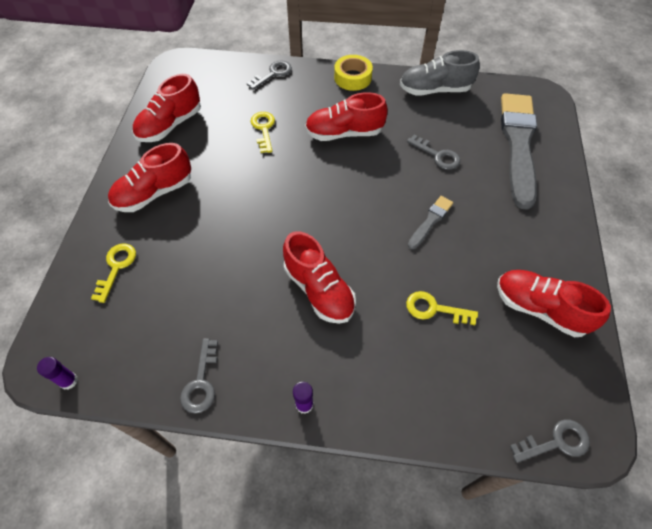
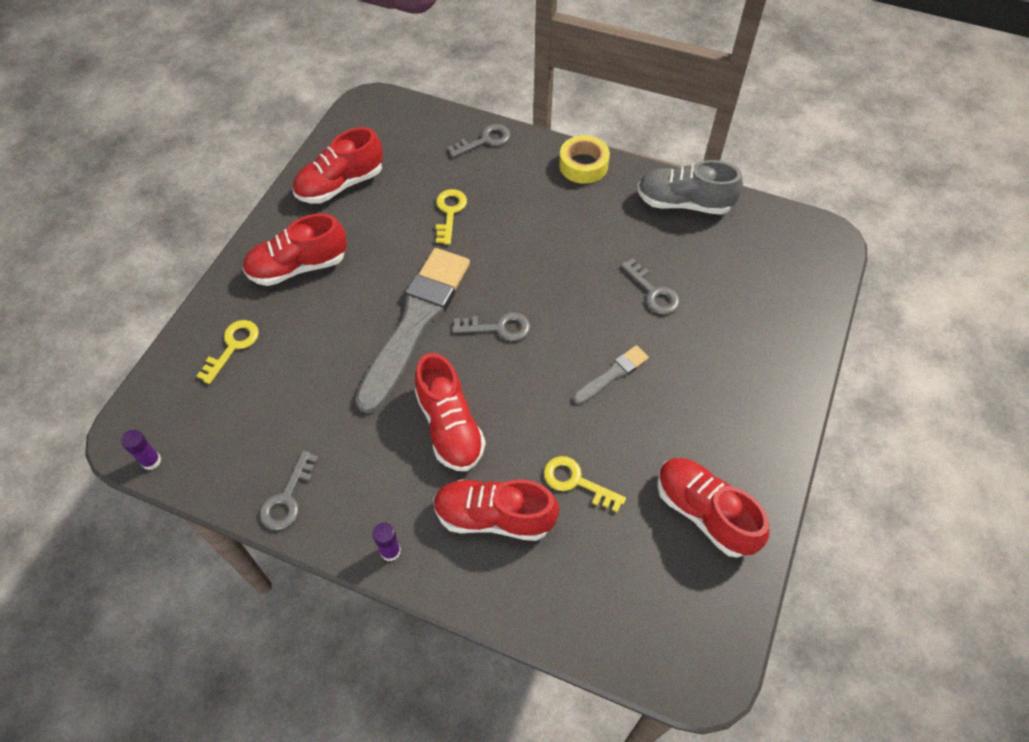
camera: 15 degrees right, 0 degrees up
red shoe [305,92,388,141] -> red shoe moved to [433,479,559,541]
grey brush [501,93,537,210] -> grey brush moved to [355,248,470,414]
grey key [510,419,590,463] -> grey key moved to [452,312,530,341]

